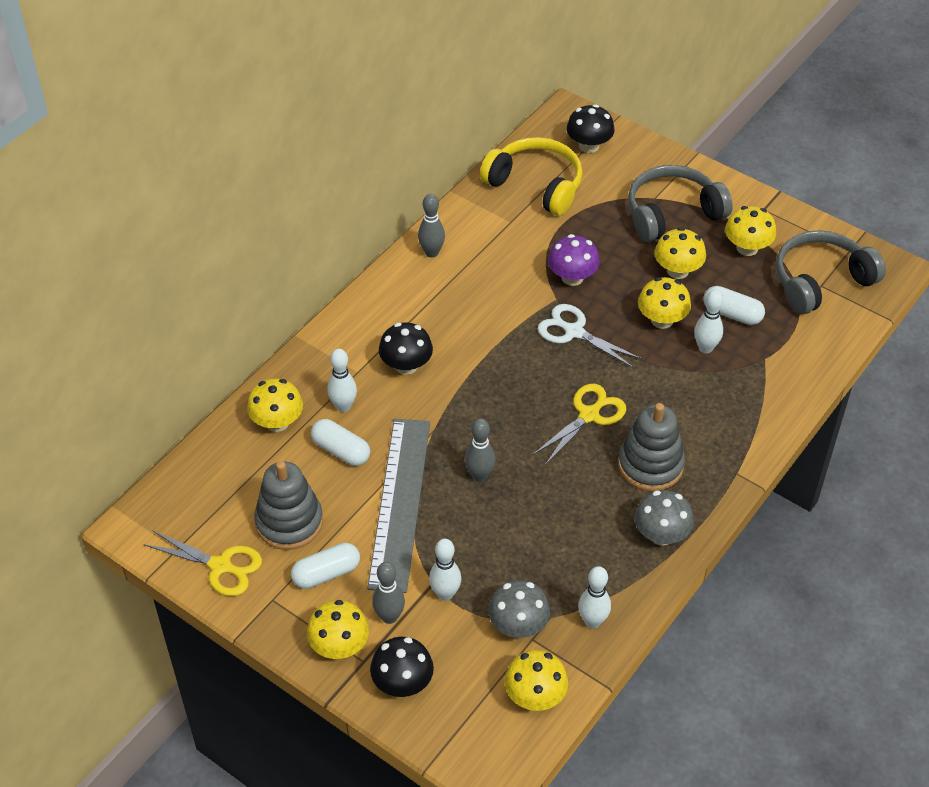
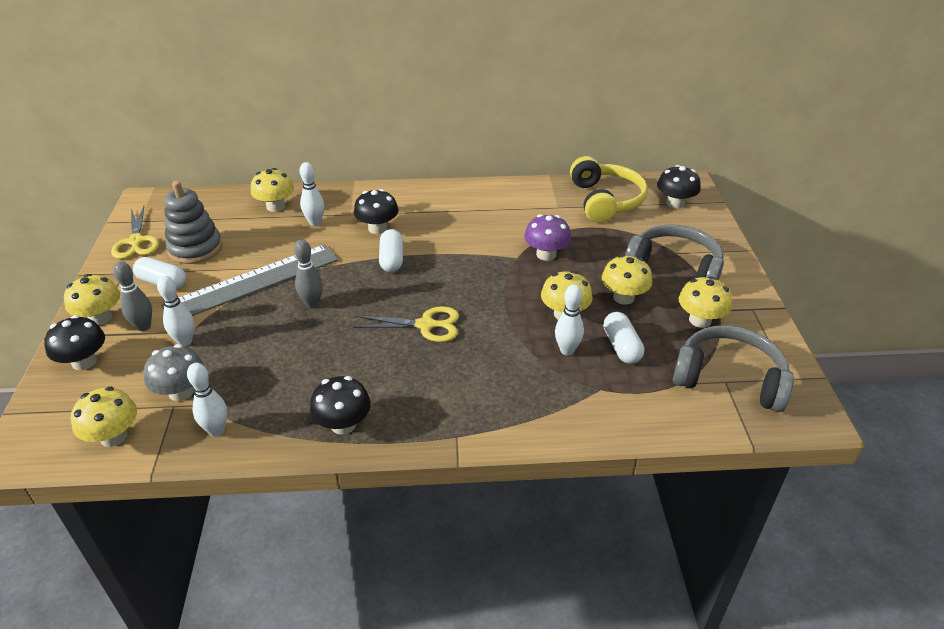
camera: 50 degrees right, 10 degrees down
white capsule [311,419,370,466] -> white capsule moved to [379,229,403,272]
grey bowling pin [418,194,445,258] -> none
white scissors [538,304,642,368] -> none
grey stacking toy [618,403,685,491] -> none
grey mushroom [634,490,694,545] -> black mushroom [310,376,371,435]

